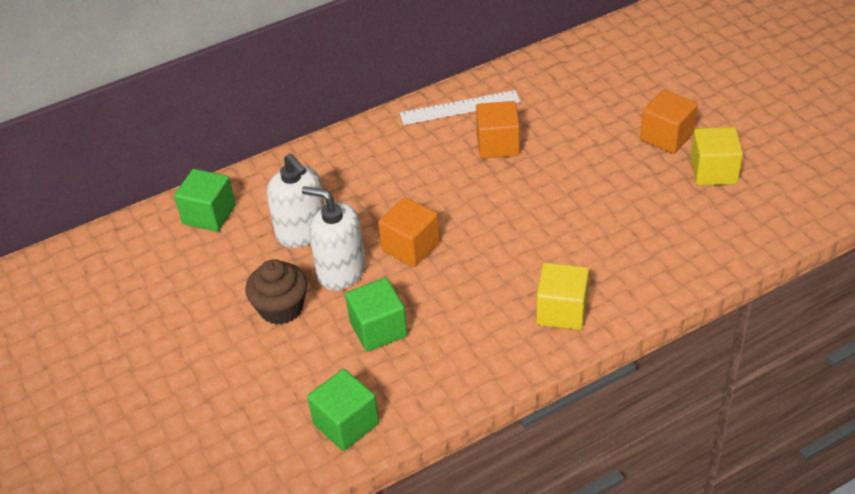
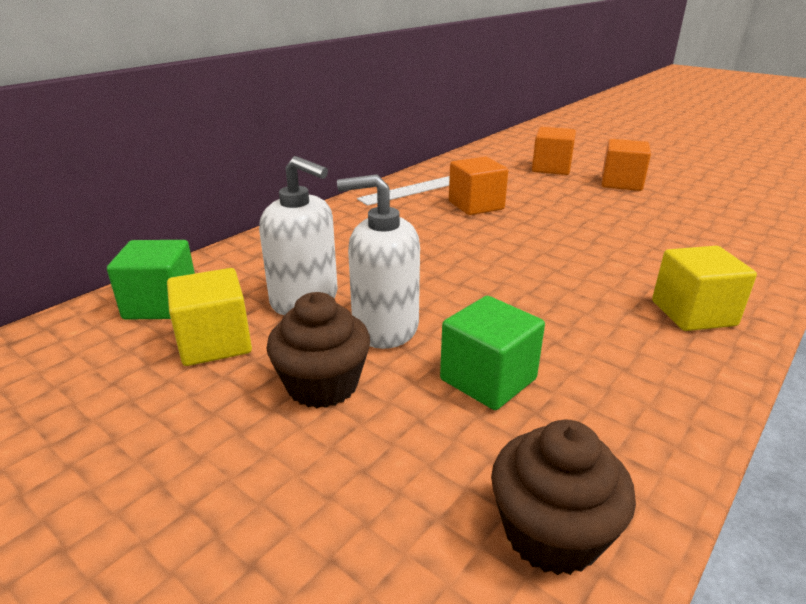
camera: 25 degrees left, 15 degrees down
green cube [307,369,379,451] -> brown cupcake [491,420,636,575]
orange cube [378,197,440,267] -> orange cube moved to [532,127,576,175]
yellow cube [690,127,743,186] -> yellow cube moved to [167,268,252,366]

